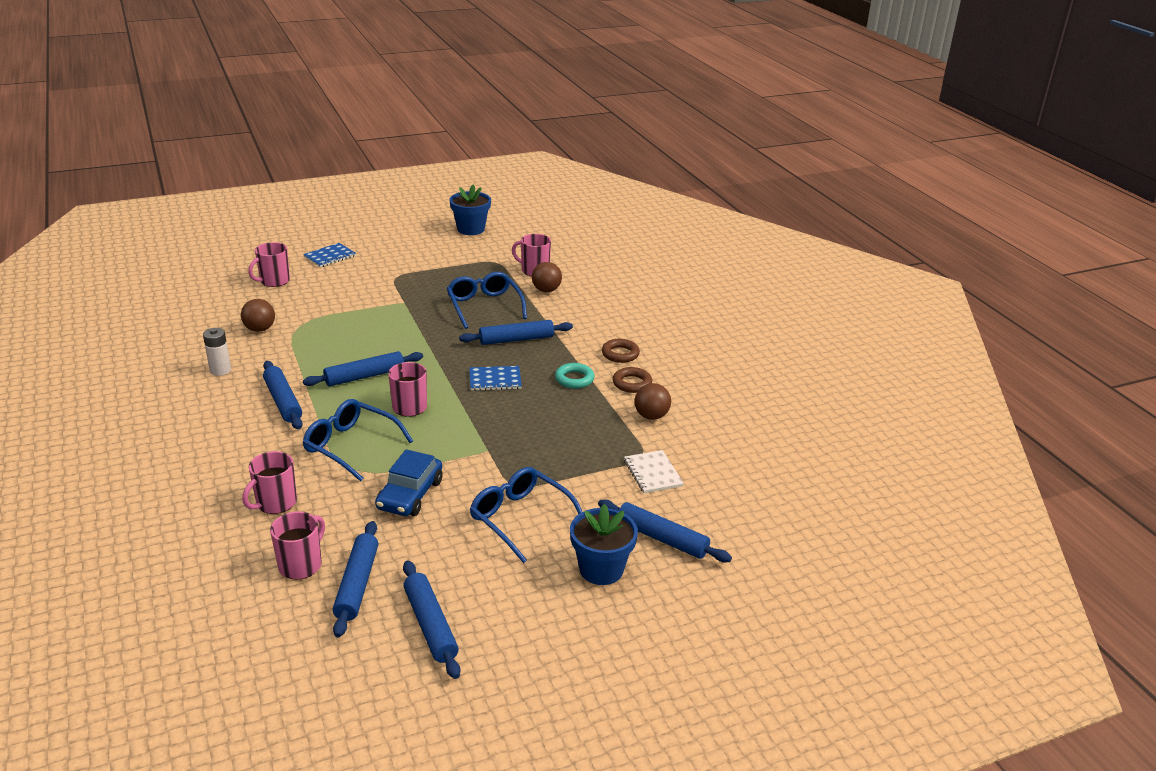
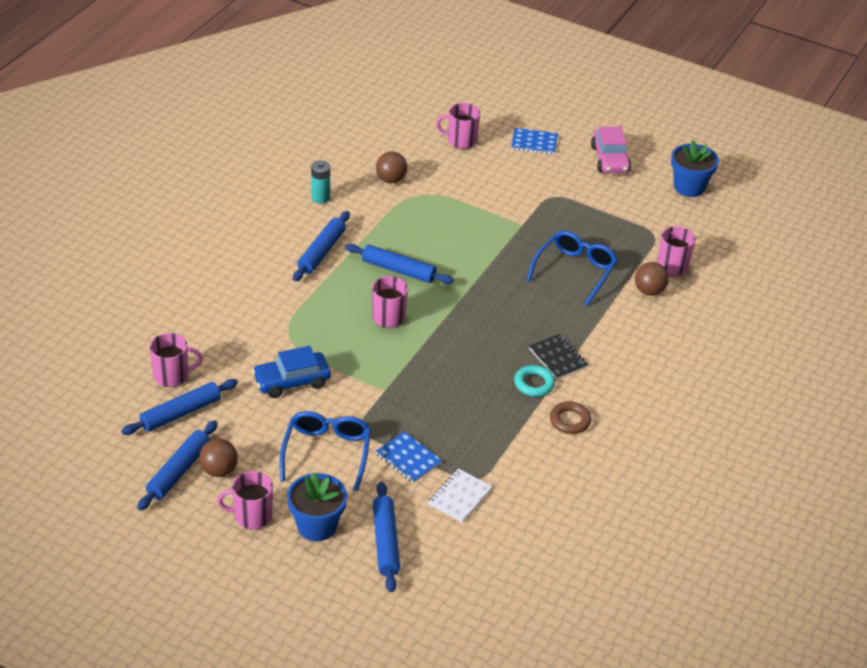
camera: 50 degrees right, 10 degrees up
white battery [203,328,231,376] -> turquoise battery [311,160,330,204]
pink mug [242,451,297,514] -> pink mug moved to [217,471,273,529]
blue glasses [303,399,413,482] -> none
blue rolling pin [459,320,573,345] -> none
blue notebook [469,366,522,391] -> blue notebook moved to [376,431,442,483]
brown ring [602,339,640,363] -> none
brown ball [634,383,671,420] -> brown ball moved to [199,439,238,477]
none -> black notebook [529,334,588,379]
none -> pink car [591,127,631,173]

